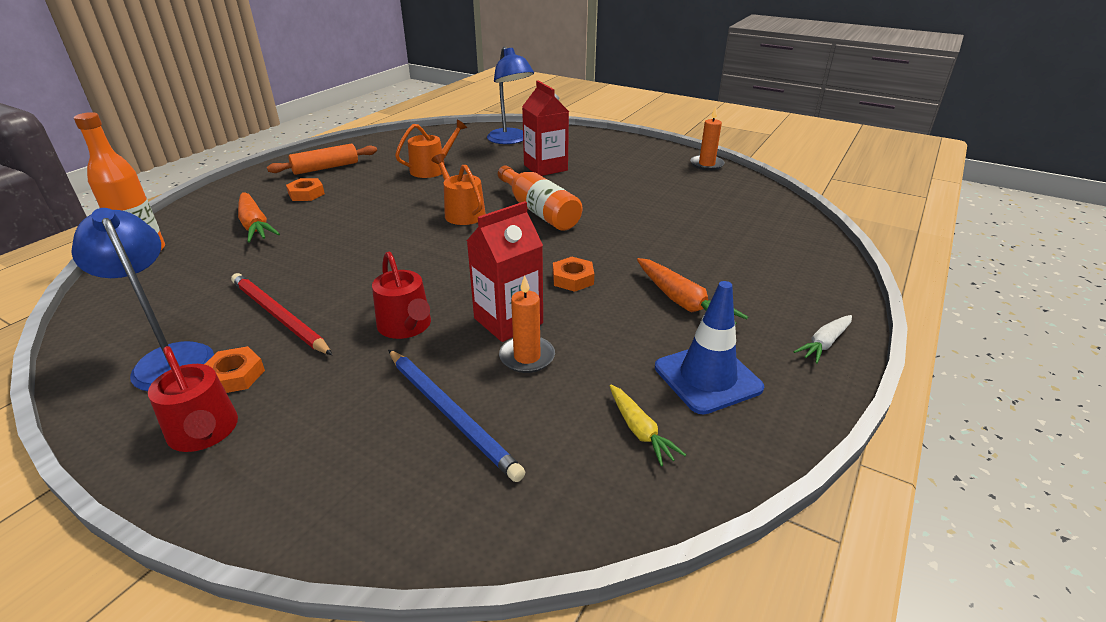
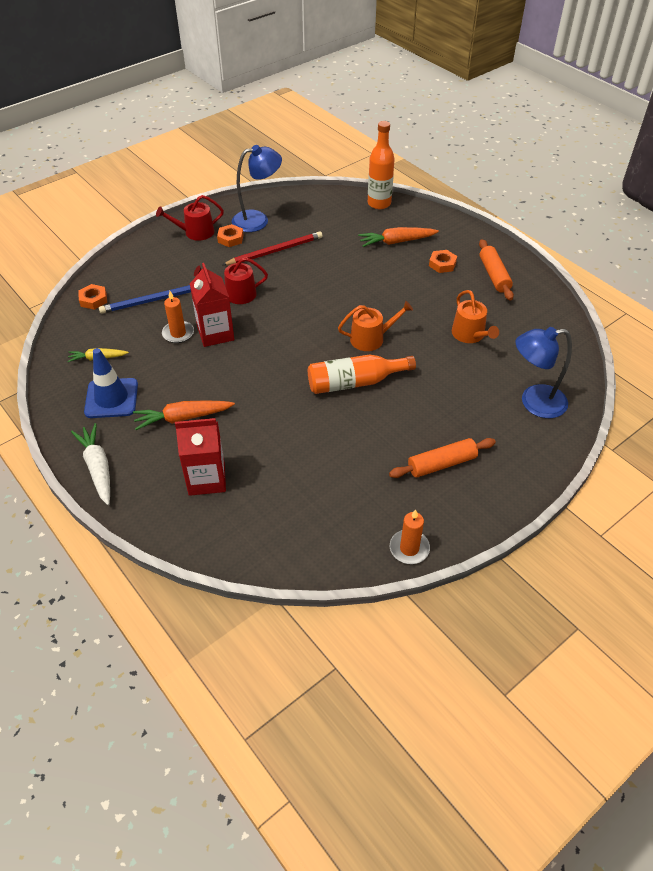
camera: 110 degrees right, 15 degrees up
red carton [522,80,569,176] -> red carton moved to [175,418,226,496]
orange nut [553,257,594,292] -> orange nut moved to [78,284,107,310]
white carrot [793,315,852,364] -> white carrot [71,423,110,505], size x1.57
none -> orange rolling pin [389,438,496,478]

